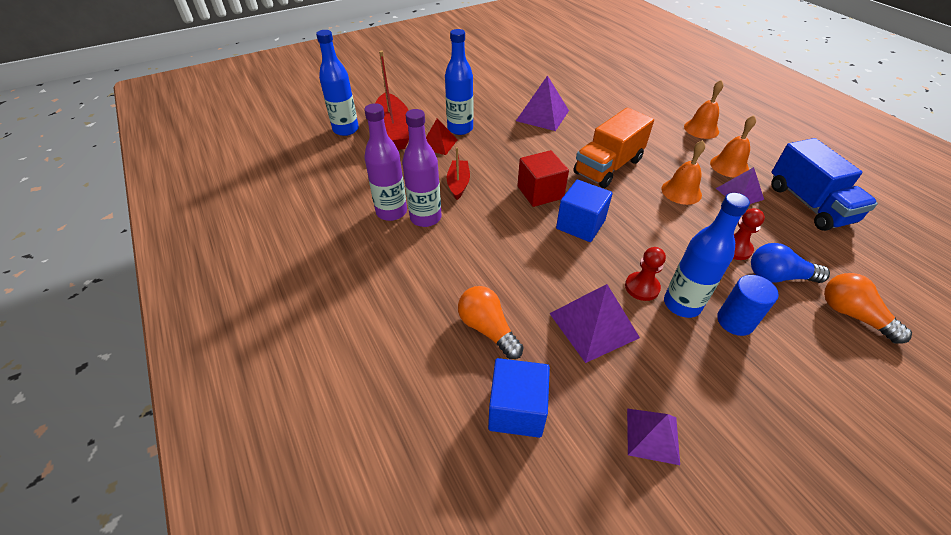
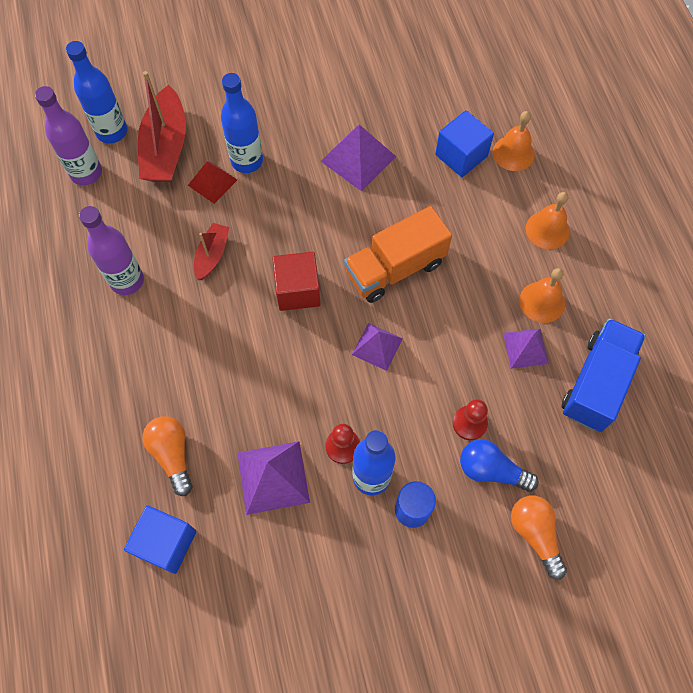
camera: 15 degrees right, 20 degrees up
purple bottle [402,109,442,227] -> purple bottle moved to [35,86,102,185]
blue cube [556,180,613,242] -> blue cube moved to [435,110,494,177]
purple pyramid [627,409,680,465] -> purple pyramid moved to [352,323,403,371]
orange bell [661,140,705,205] -> orange bell moved to [493,111,535,171]
blue truck [771,138,878,231] -> blue truck turned 150 degrees counterclockwise [562,318,646,432]

